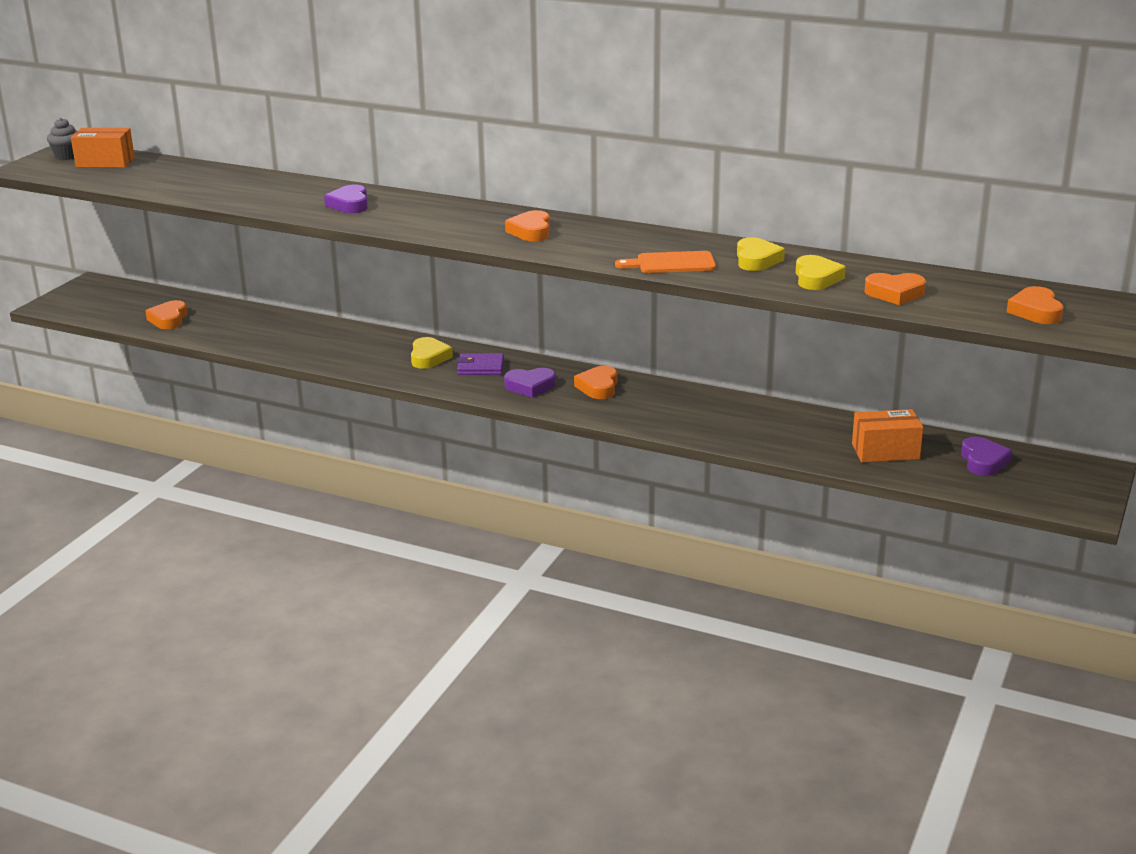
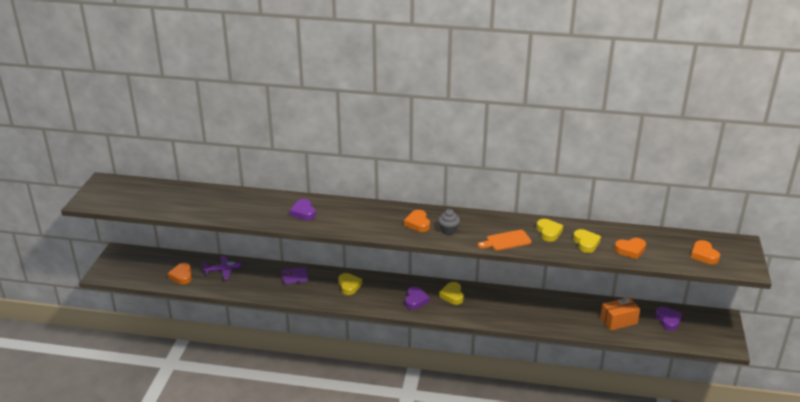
camera: 15 degrees left, 5 degrees up
grey cupcake [47,118,77,160] -> grey cupcake moved to [438,209,460,235]
orange box [71,128,135,168] -> none
purple wallet [457,353,504,375] -> purple wallet moved to [281,267,308,285]
purple heart [504,368,556,398] -> purple heart turned 60 degrees counterclockwise [405,287,429,310]
orange heart [574,366,617,399] -> yellow heart [439,282,463,305]
none -> purple plane [202,256,243,280]

